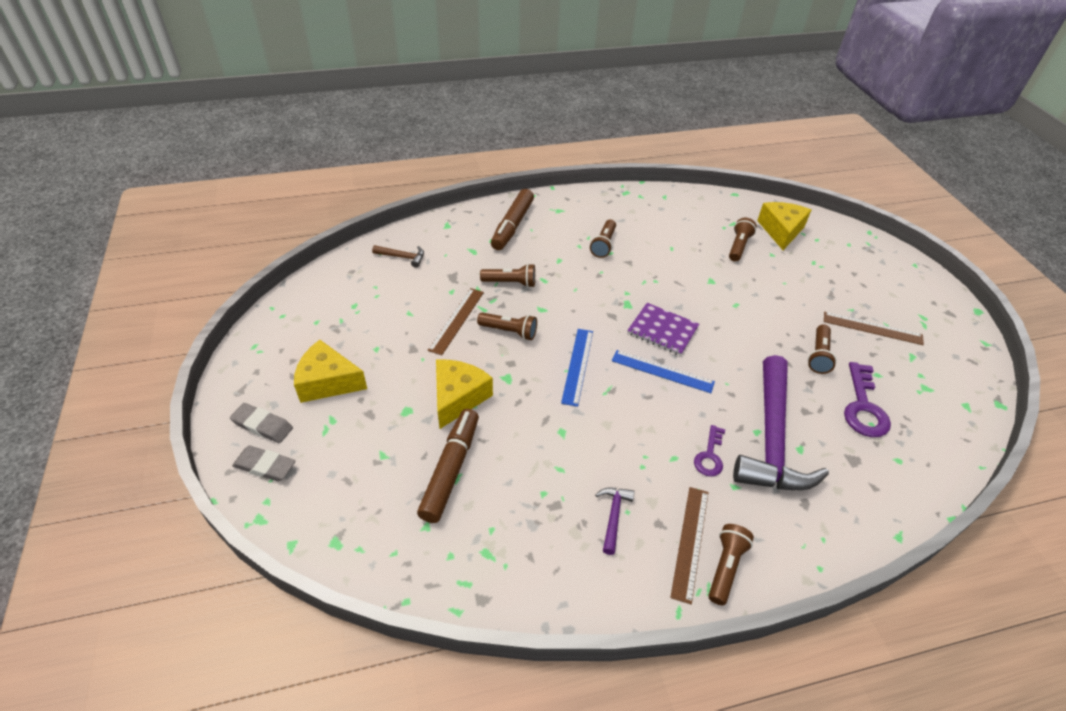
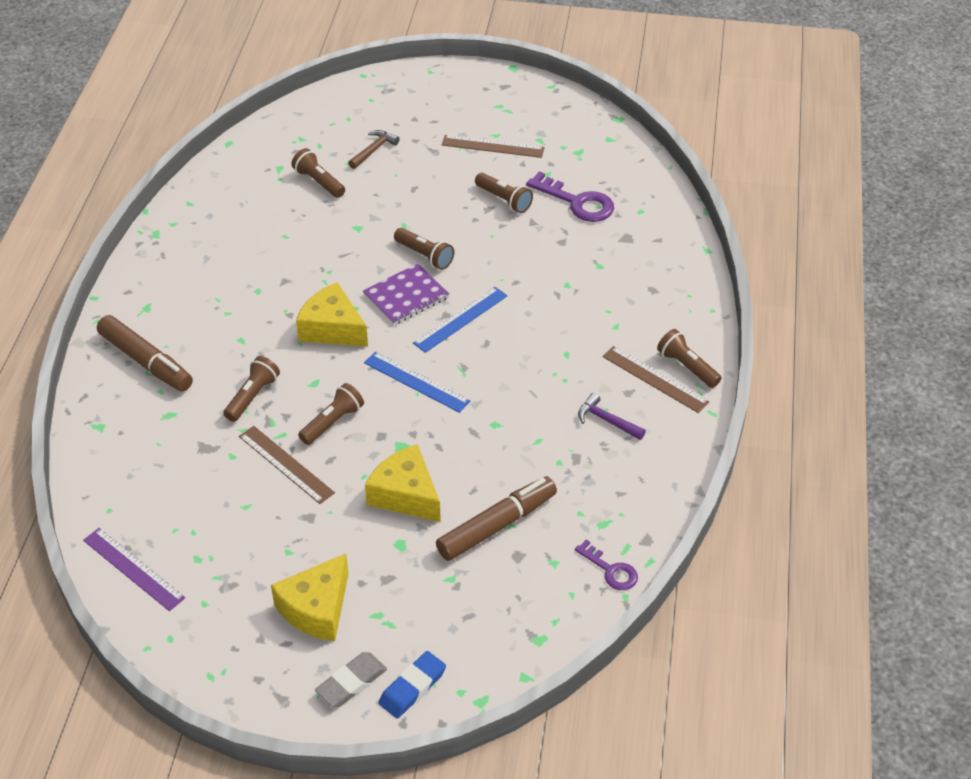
camera: 65 degrees left, 0 degrees up
grey eraser [232,446,296,482] -> blue eraser [379,651,446,719]
brown hammer [372,245,424,268] -> brown hammer moved to [348,130,400,169]
brown marker [417,409,479,523] -> brown marker turned 105 degrees clockwise [436,476,557,561]
brown flashlight [590,219,616,258] -> brown flashlight moved to [394,228,454,270]
purple key [694,425,725,477] -> purple key moved to [575,539,638,590]
purple hammer [733,355,829,490] -> none
yellow cheese [757,202,811,250] -> yellow cheese moved to [296,282,368,347]
brown ruler [824,312,924,345] -> brown ruler turned 60 degrees clockwise [442,135,545,158]
none -> purple ruler [83,528,185,611]

